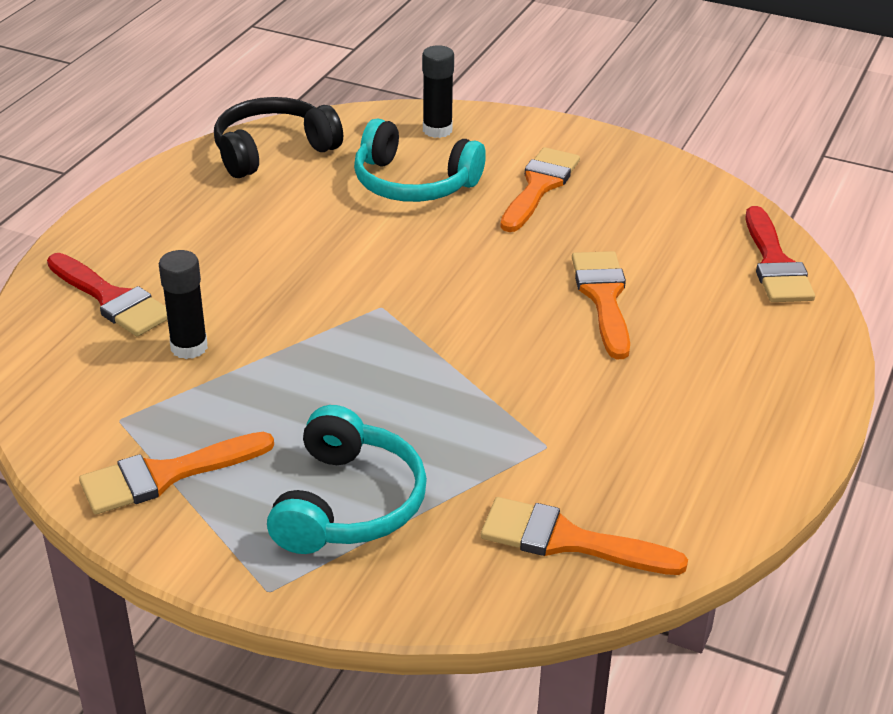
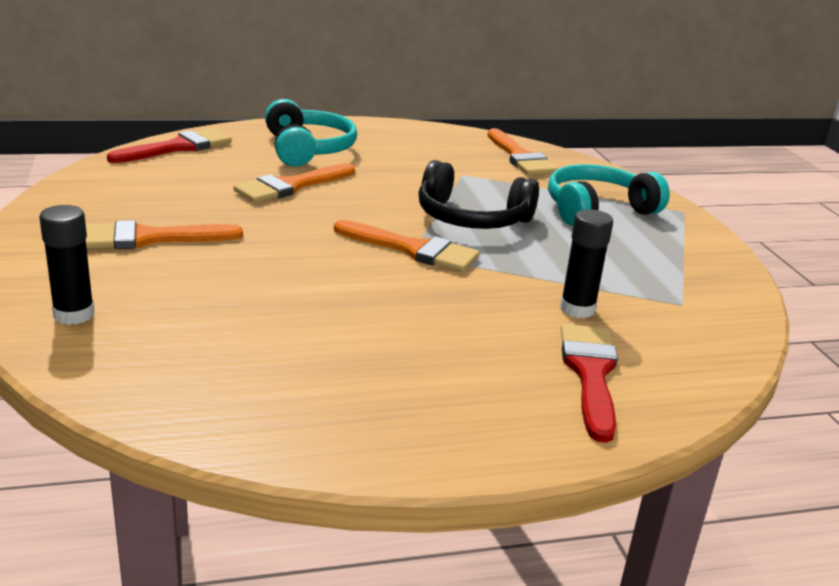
camera: 130 degrees left, 10 degrees down
orange brush [79,432,274,514] -> orange brush moved to [334,220,480,272]
black headphones [214,97,343,178] -> black headphones moved to [418,160,539,229]
turquoise headphones [354,118,486,202] -> turquoise headphones moved to [265,99,357,167]

